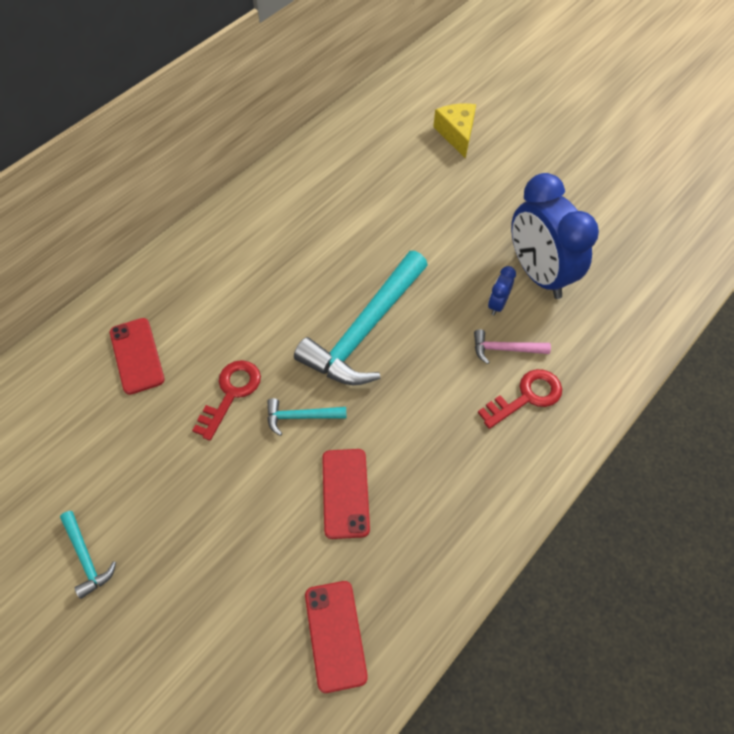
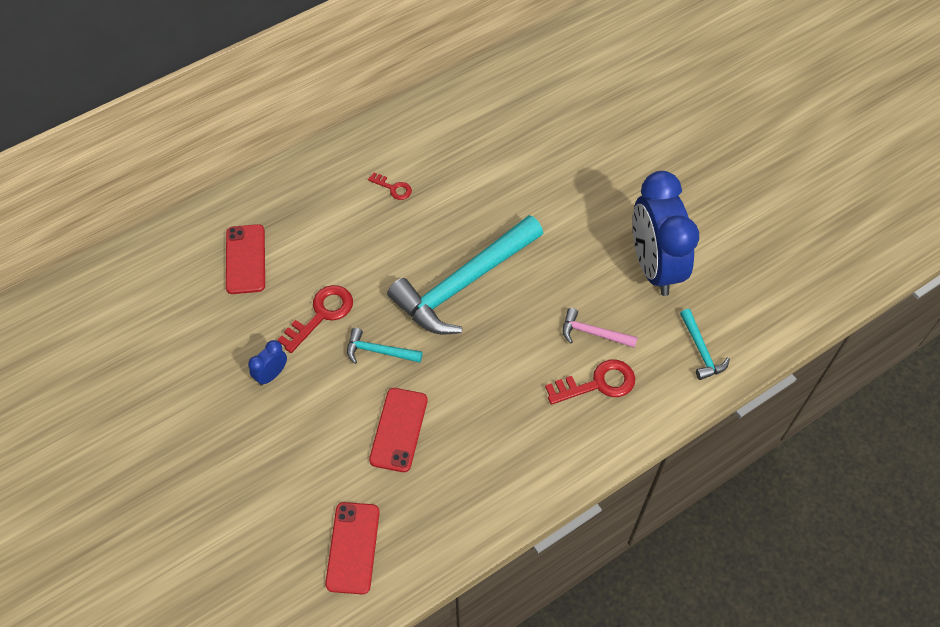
camera: 15 degrees right, 0 degrees up
turquoise hammer [60,511,116,599] -> turquoise hammer moved to [680,309,730,380]
yellow cheese [433,103,476,159] -> none
blue clock [488,266,516,315] -> blue clock moved to [248,340,287,386]
none -> red key [368,172,412,200]

